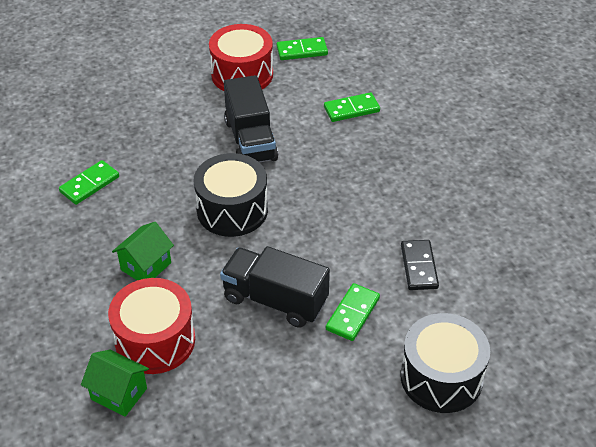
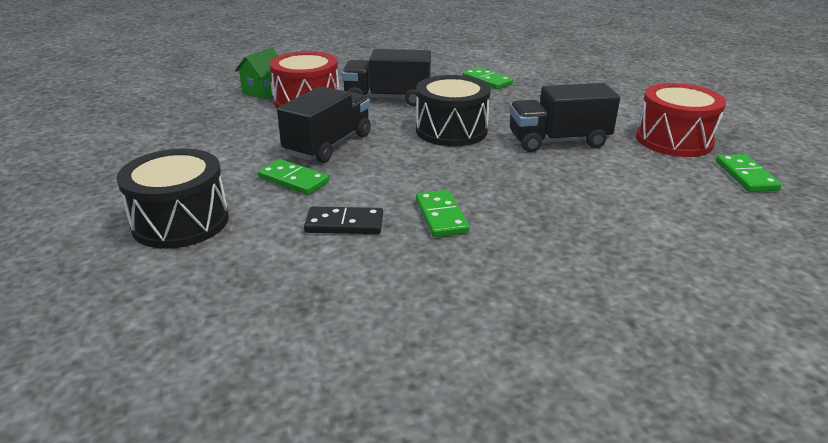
camera: 95 degrees right, 15 degrees down
green house [112,222,174,280] -> black truck [342,49,431,106]
green domino [324,92,380,122] -> green domino moved to [416,190,469,237]

